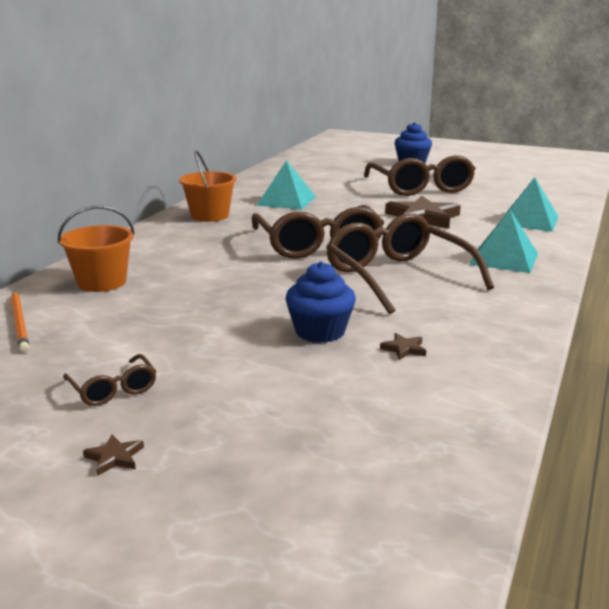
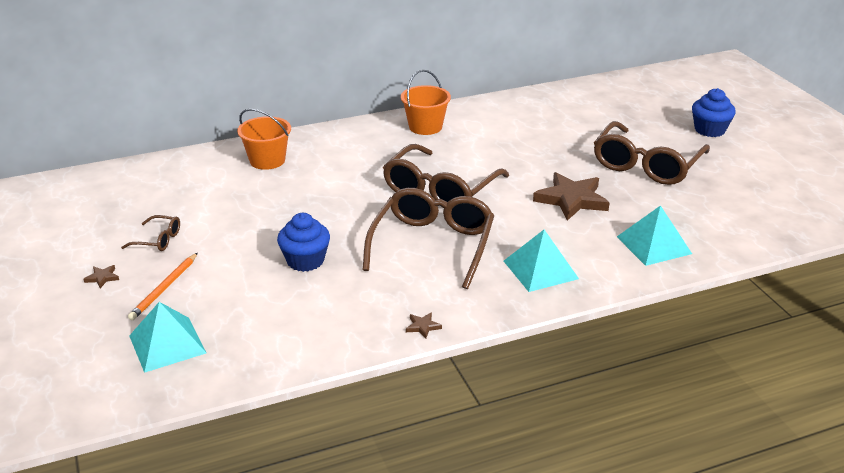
camera: 45 degrees right, 10 degrees up
orange pencil [11,291,30,353] -> orange pencil moved to [128,253,198,320]
brown glasses [63,354,156,406] -> brown glasses turned 90 degrees counterclockwise [121,215,180,251]
turquoise pyramid [257,160,316,210] -> turquoise pyramid moved to [129,302,206,373]
brown star [380,333,426,360] -> brown star moved to [406,312,442,339]

